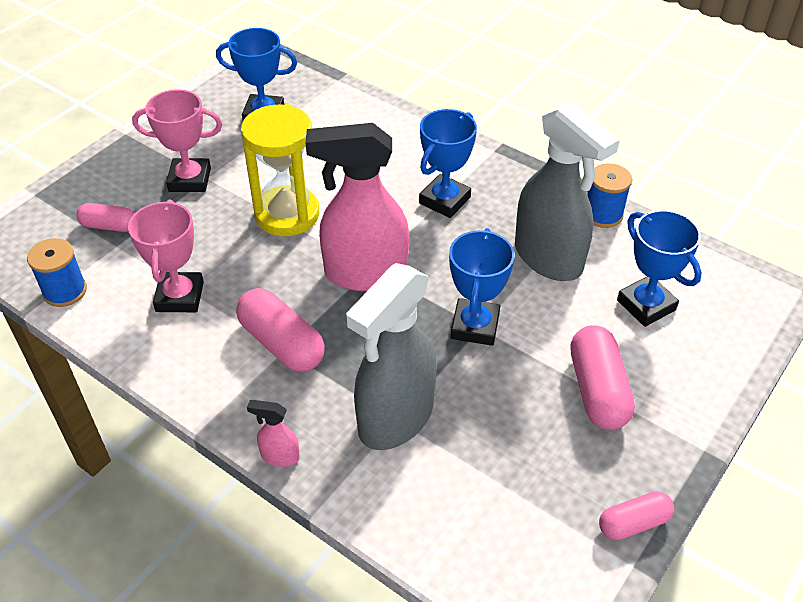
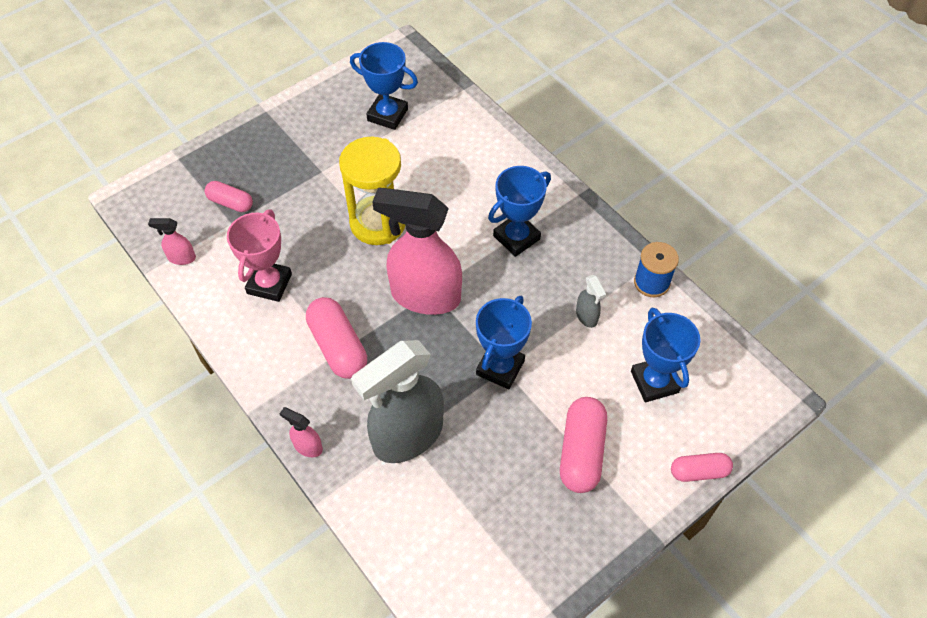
camera: 15 degrees right, 10 degrees up
blue spool [27,238,87,307] -> pink spray bottle [148,218,196,265]
pink trophy [132,89,222,192] -> none
grey spray bottle [515,102,620,281] -> grey spray bottle [576,275,606,328], size x0.41
pink capsule [599,491,674,540] -> pink capsule moved to [671,453,733,482]

